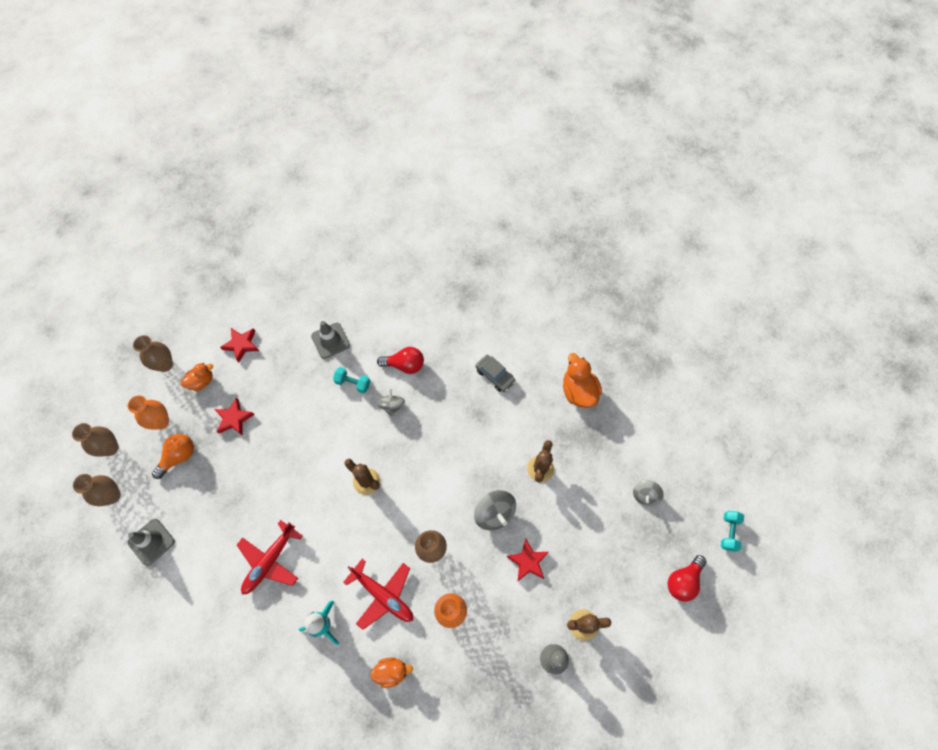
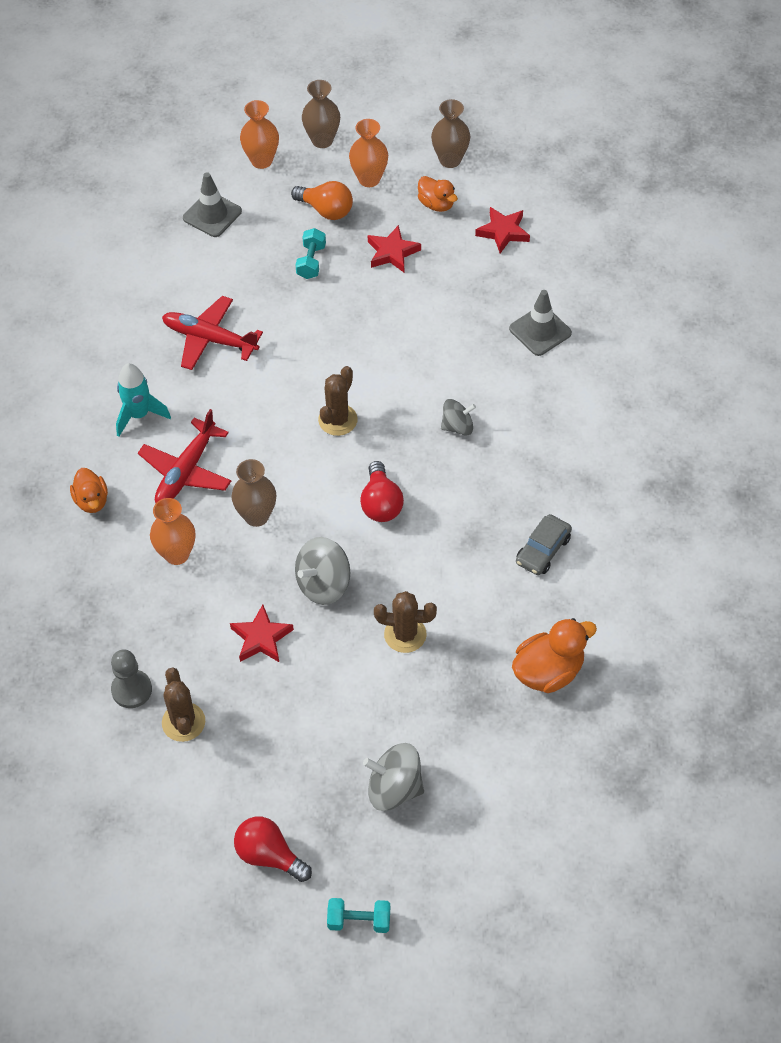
camera: 80 degrees right, 10 degrees down
brown vase [73,474,121,506] -> orange vase [240,100,279,169]
turquoise dumbbell [333,367,371,394] -> turquoise dumbbell moved to [296,228,326,279]
red light bulb [377,347,424,374] -> red light bulb moved to [360,461,404,522]
grey spinning top [633,481,664,506] -> grey spinning top [363,743,424,811], size x1.52

